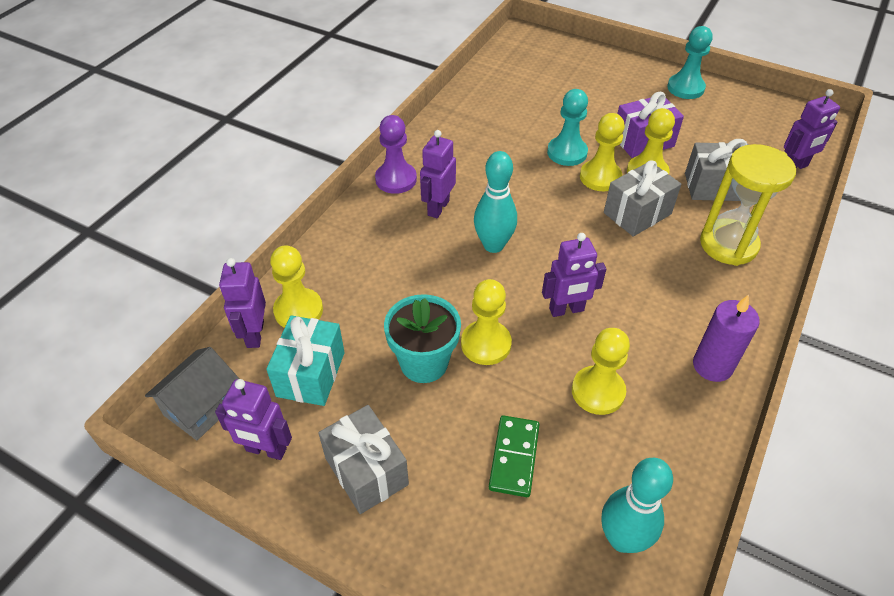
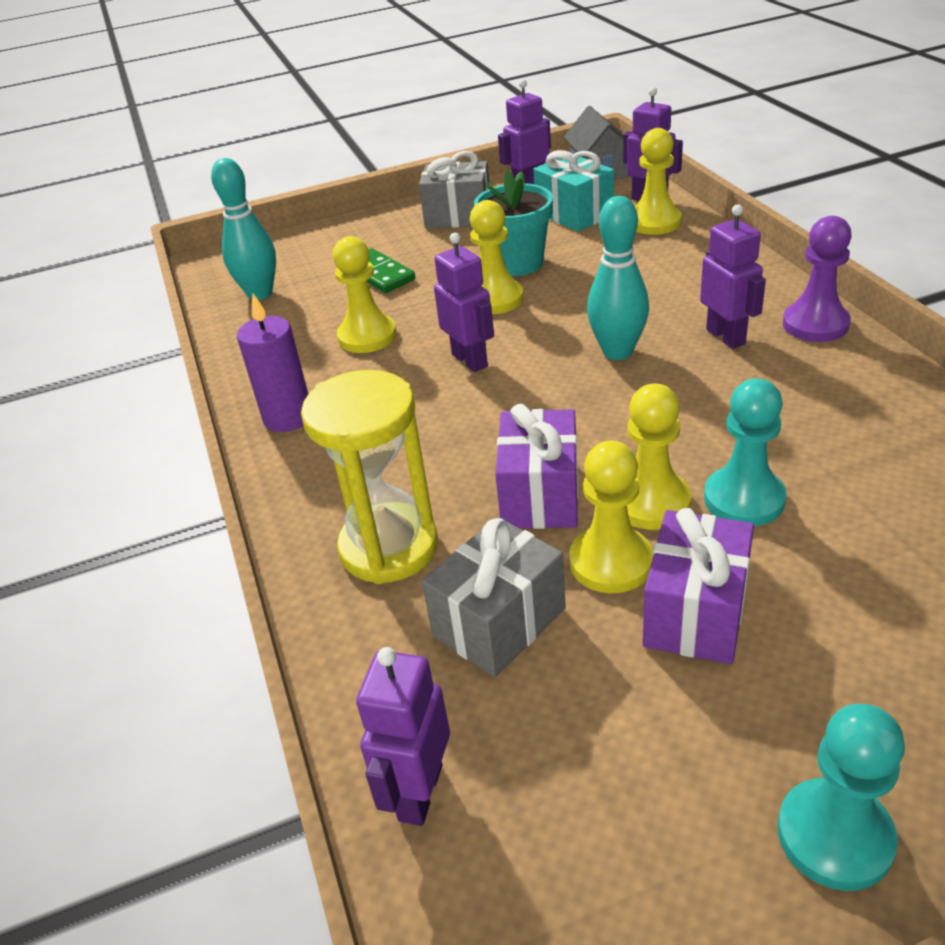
camera: 135 degrees right, 10 degrees down
purple robot [542,233,606,317] -> purple robot turned 120 degrees clockwise [434,233,494,372]
grey gift [604,160,681,237] -> purple gift [495,404,578,529]

